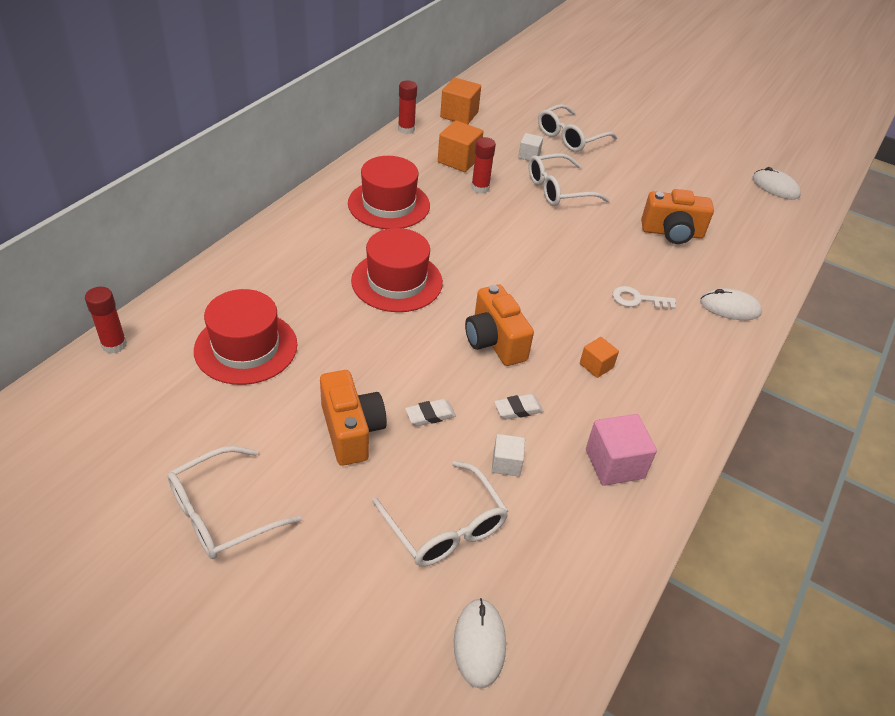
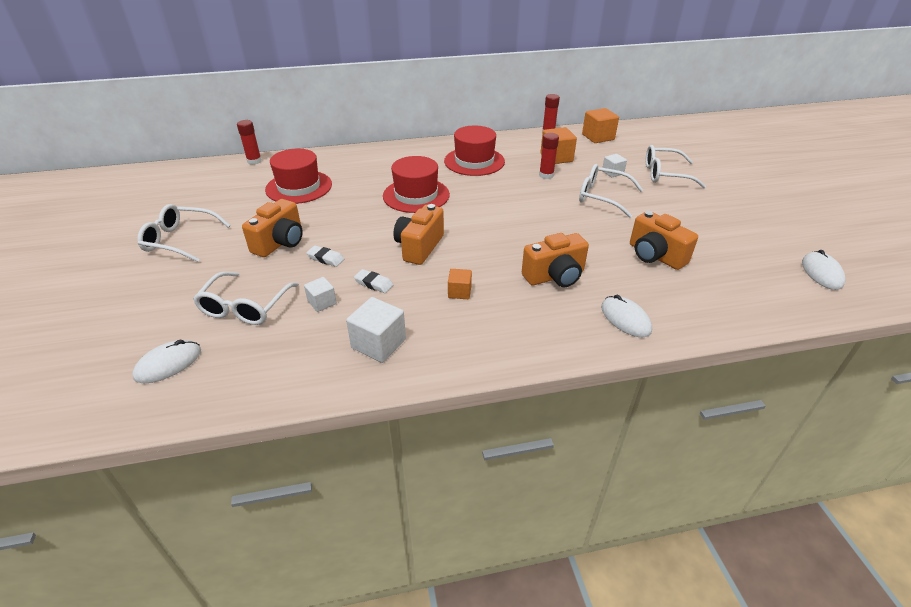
camera: 50 degrees right, 5 degrees down
pink cube [586,414,657,486] -> white cube [346,297,406,363]
white key [612,286,676,309] -> orange camera [522,233,589,287]

